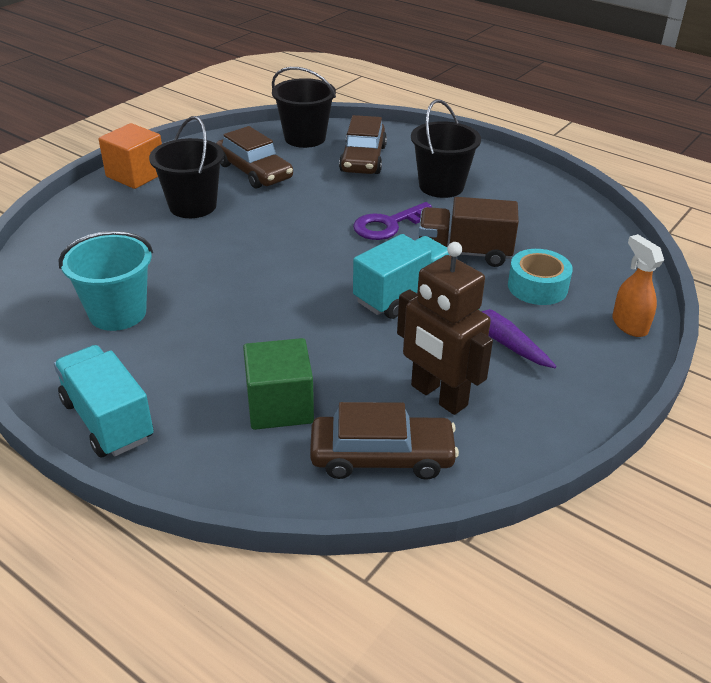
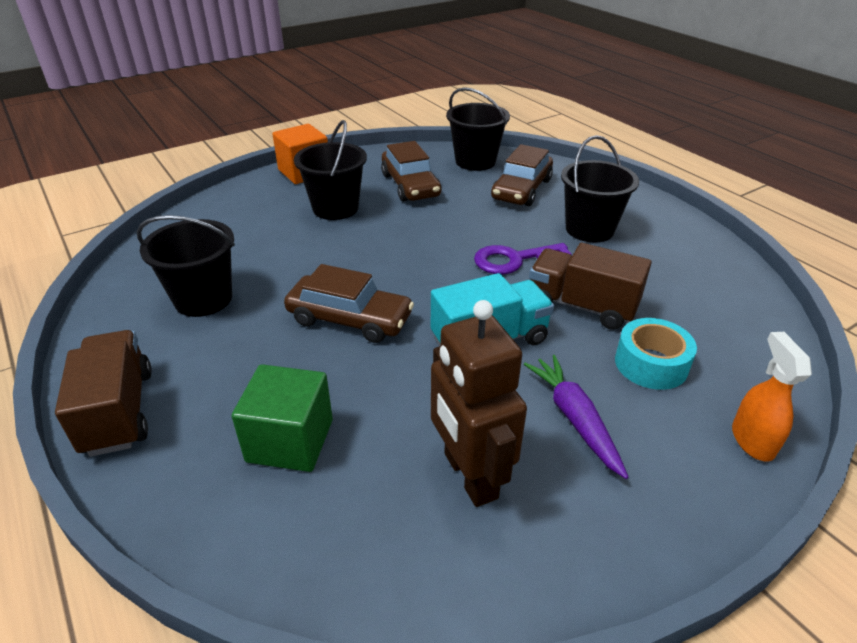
camera: 20 degrees right, 0 degrees up
turquoise truck [54,345,154,457] -> brown truck [55,330,152,457]
turquoise bucket [59,231,153,331] -> black bucket [137,215,235,317]
brown car [310,402,459,480] -> brown car moved to [284,264,414,343]

